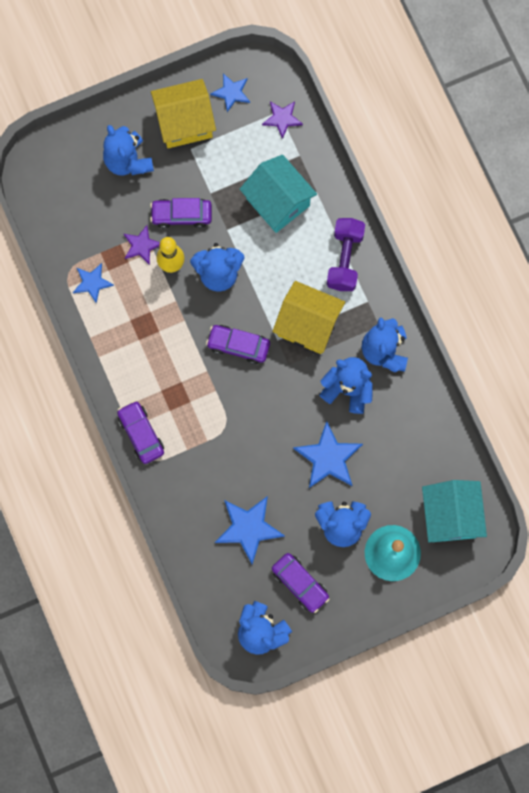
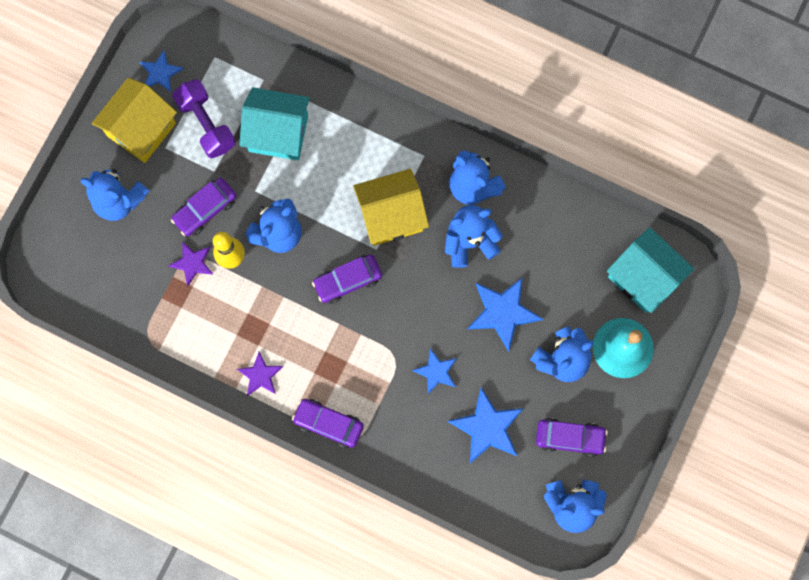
camera: 40 degrees left, 0 degrees up
blue star [73,263,114,303] -> blue star moved to [412,348,457,394]
purple star [262,101,303,139] -> purple star moved to [237,351,283,396]
purple dumbbell [327,218,365,291] -> purple dumbbell moved to [172,79,236,158]

